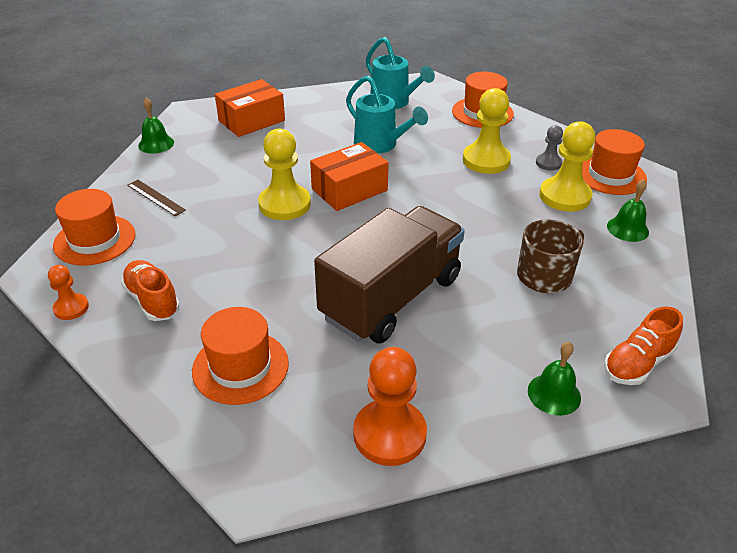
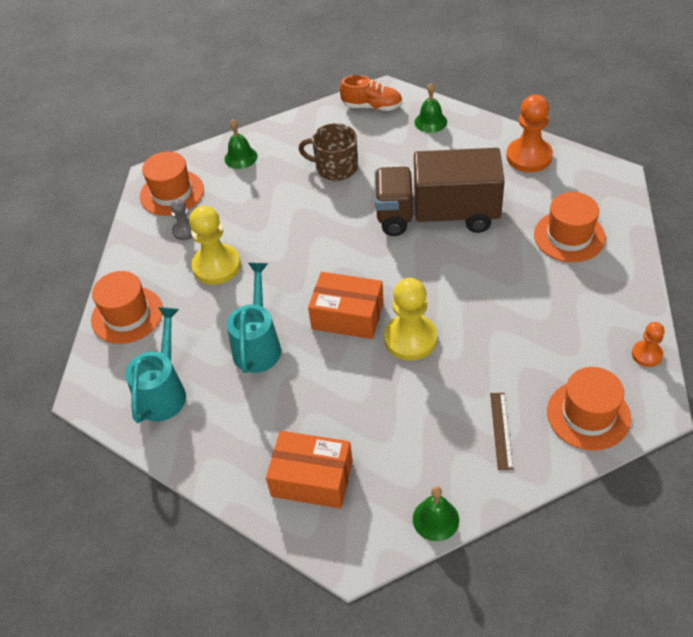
camera: 125 degrees left, 10 degrees up
orange shoe [121,260,180,321] -> none
yellow pawn [539,121,595,212] -> none

